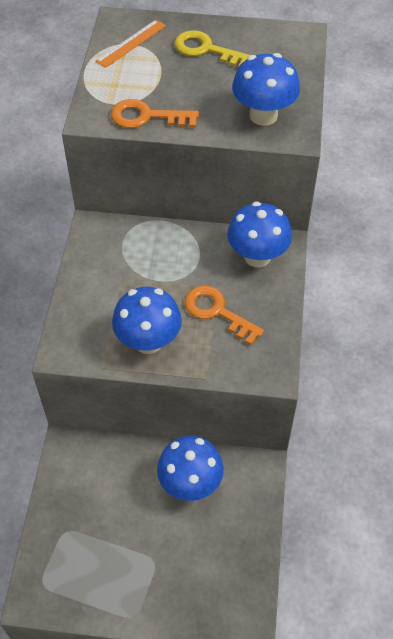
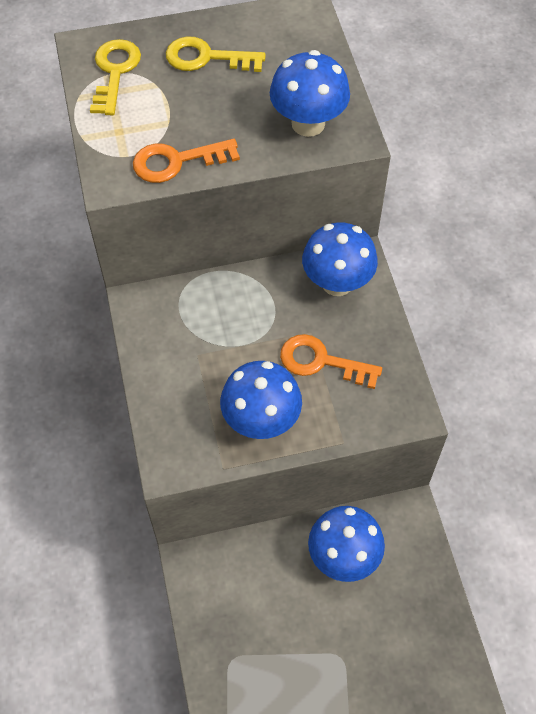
camera: 20 degrees left, 5 degrees up
orange ruler [95,20,166,68] -> yellow key [90,39,141,115]

